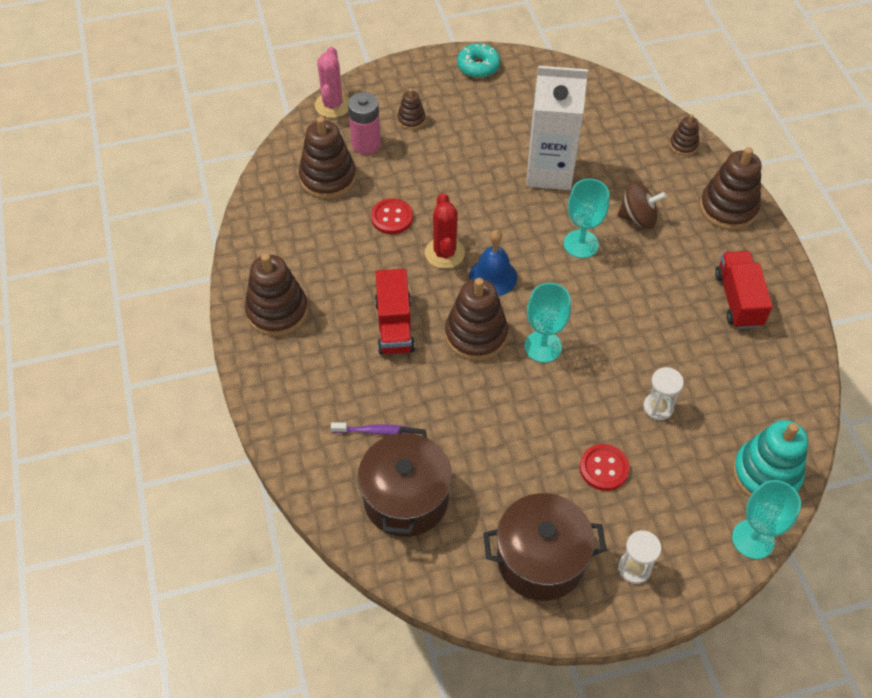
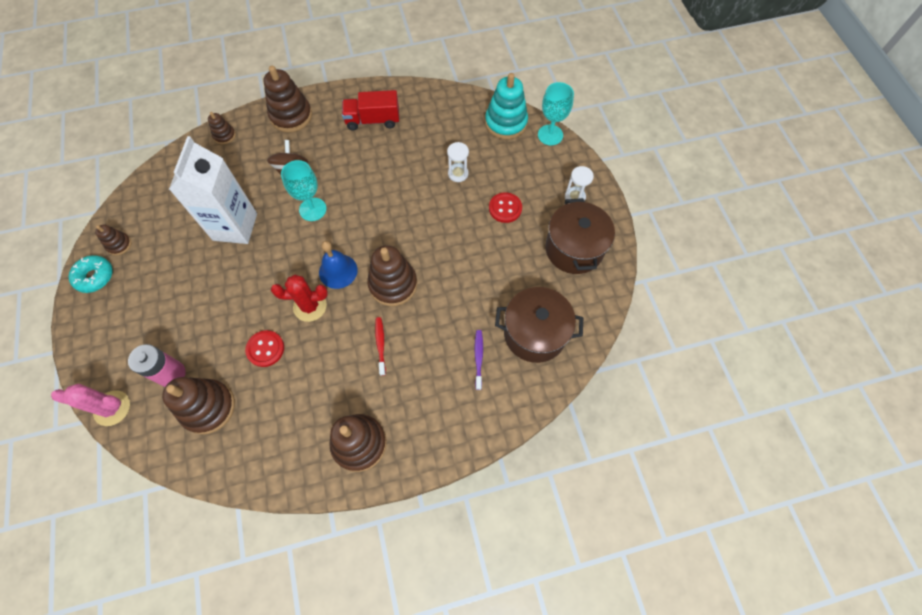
camera: 90 degrees left, 10 degrees up
red truck [375,269,415,355] -> red toothbrush [375,317,386,376]
brown stacking toy [397,88,426,130] -> brown stacking toy moved to [95,225,132,255]
turquoise goblet [525,283,571,363] -> none

